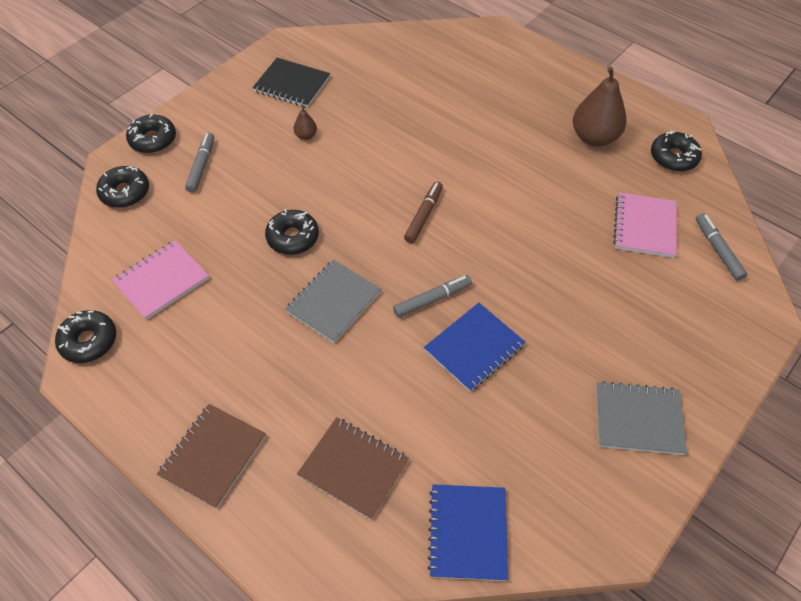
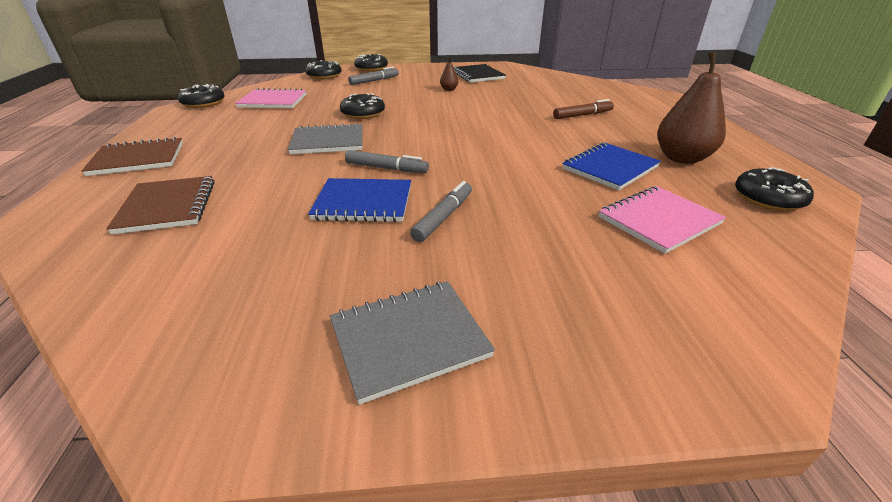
camera: 45 degrees right, 20 degrees down
brown marker [404,182,443,243] -> brown marker moved to [553,99,614,119]
blue notebook [427,484,508,581] -> blue notebook moved to [562,142,661,190]
grey notebook [596,381,687,455] -> grey notebook turned 75 degrees counterclockwise [330,281,495,405]
grey marker [696,213,747,281] -> grey marker moved to [410,181,472,242]

